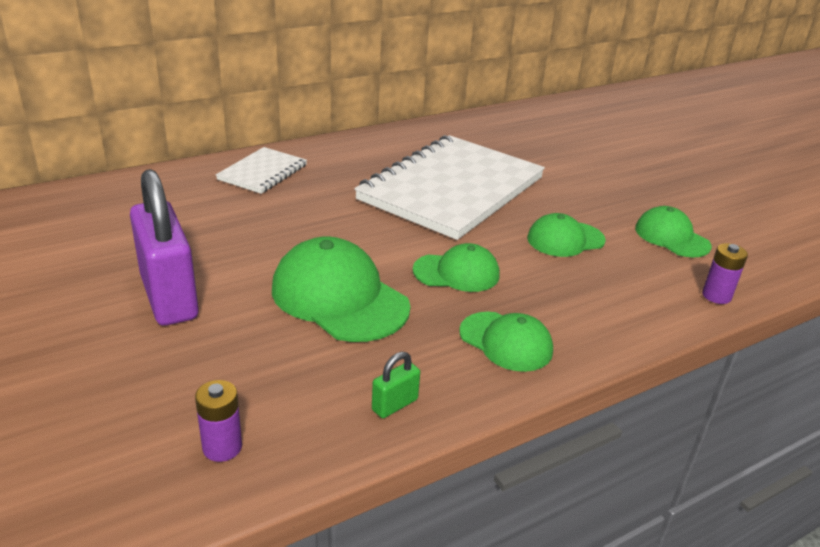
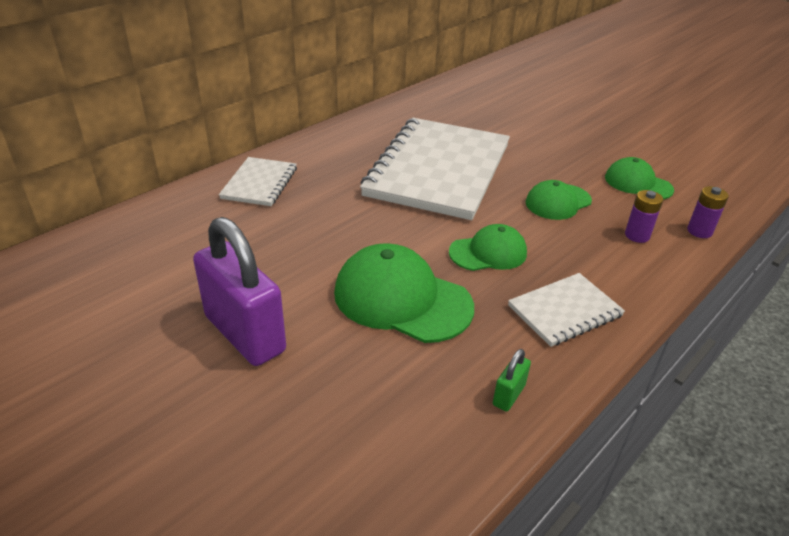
camera: 15 degrees left, 5 degrees up
purple battery [195,380,242,462] -> purple battery moved to [625,190,663,243]
green cap [459,312,553,372] -> white notebook [508,273,625,347]

